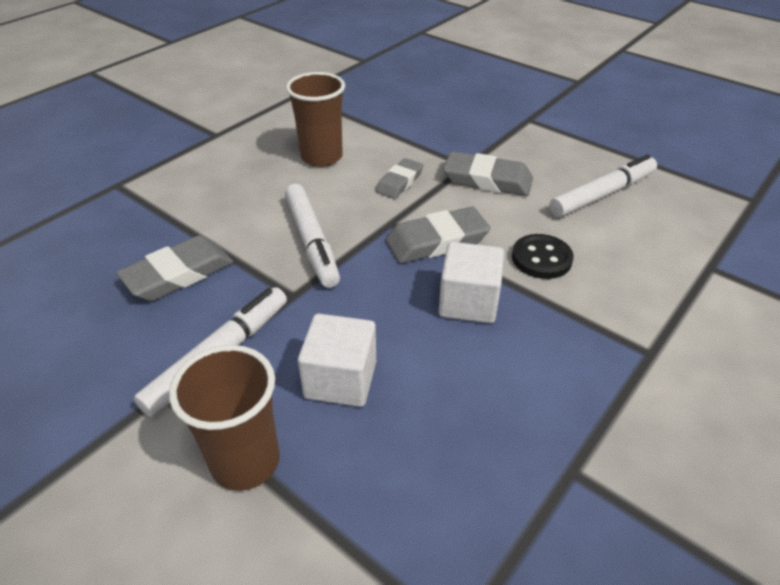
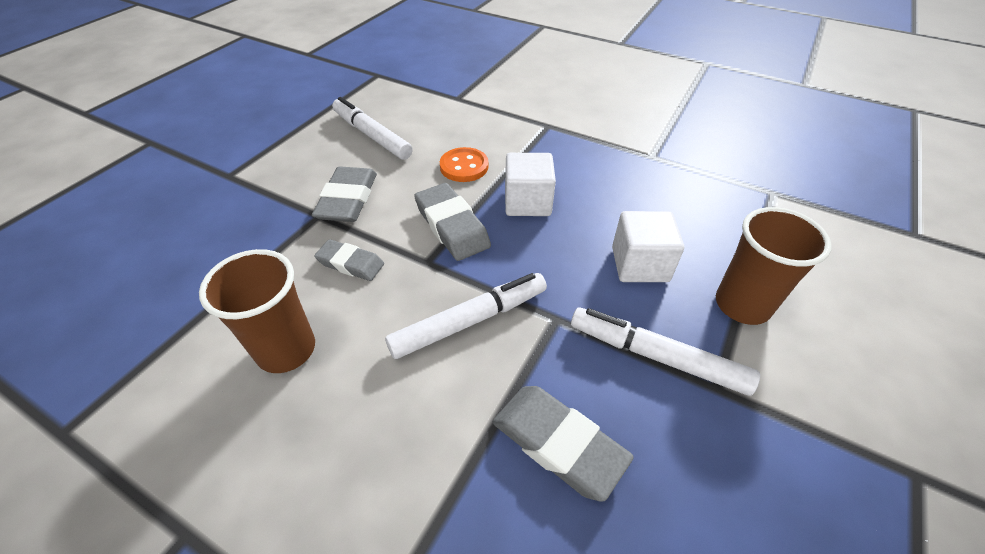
camera: 100 degrees left, 5 degrees up
black button [512,234,574,279] -> orange button [440,147,489,182]

